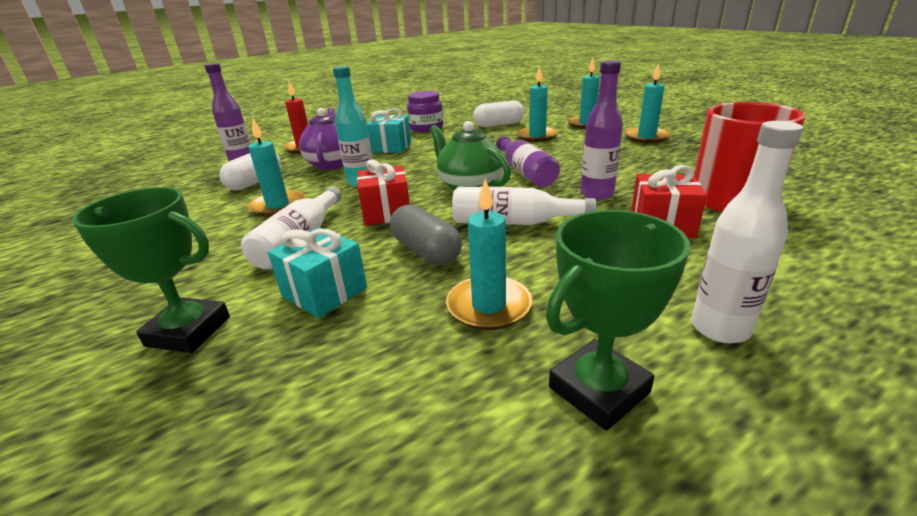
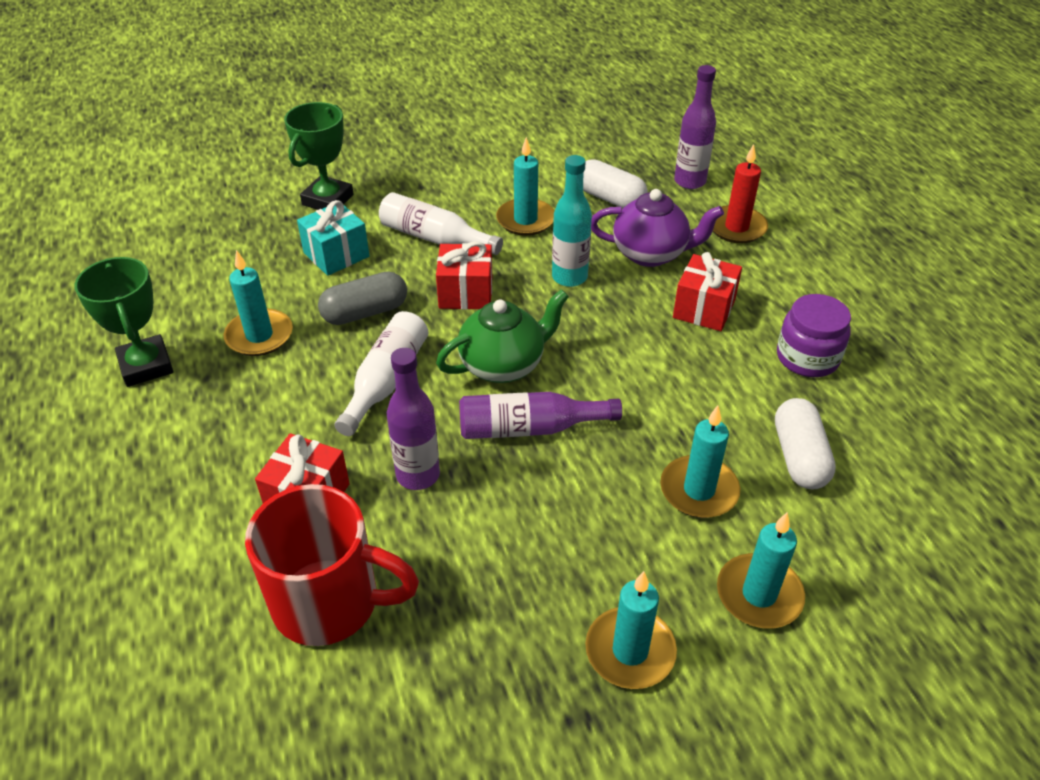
camera: 100 degrees right, 15 degrees up
turquoise gift [367,108,411,153] -> red gift [673,252,742,331]
white bottle [691,121,803,343] -> none

